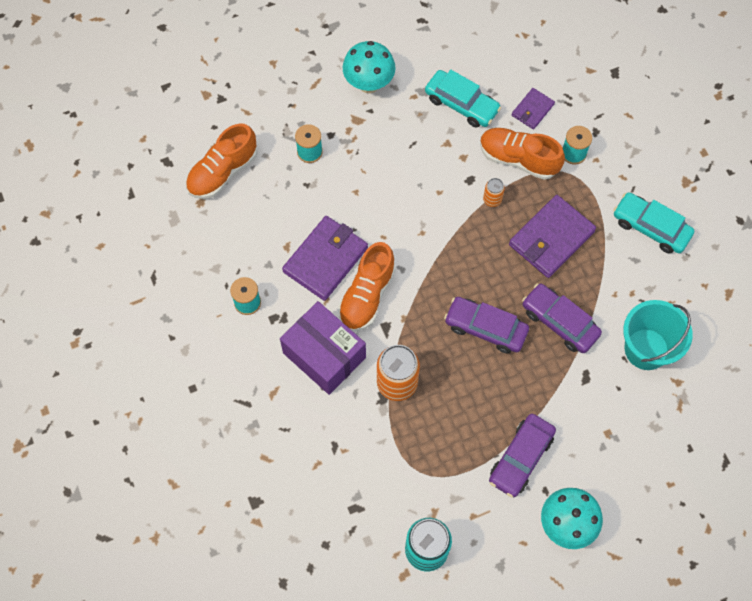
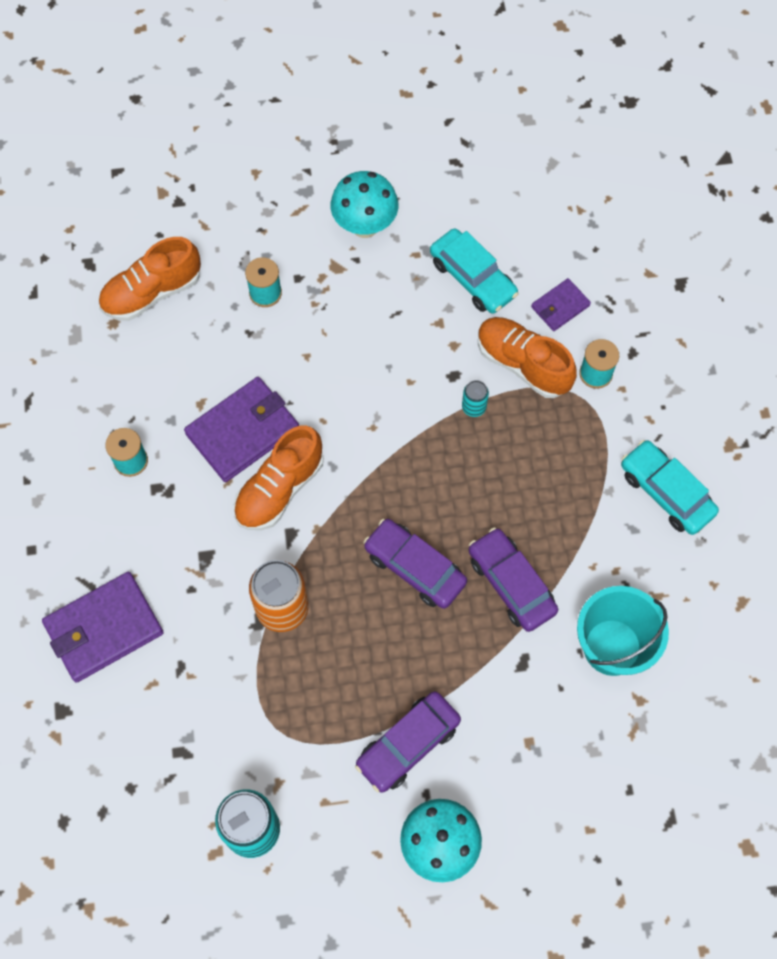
camera: 15 degrees right, 0 degrees up
purple box [280,301,366,395] -> none
orange can [483,178,505,207] -> turquoise can [462,380,489,417]
purple wallet [509,195,596,278] -> purple wallet moved to [42,572,164,683]

